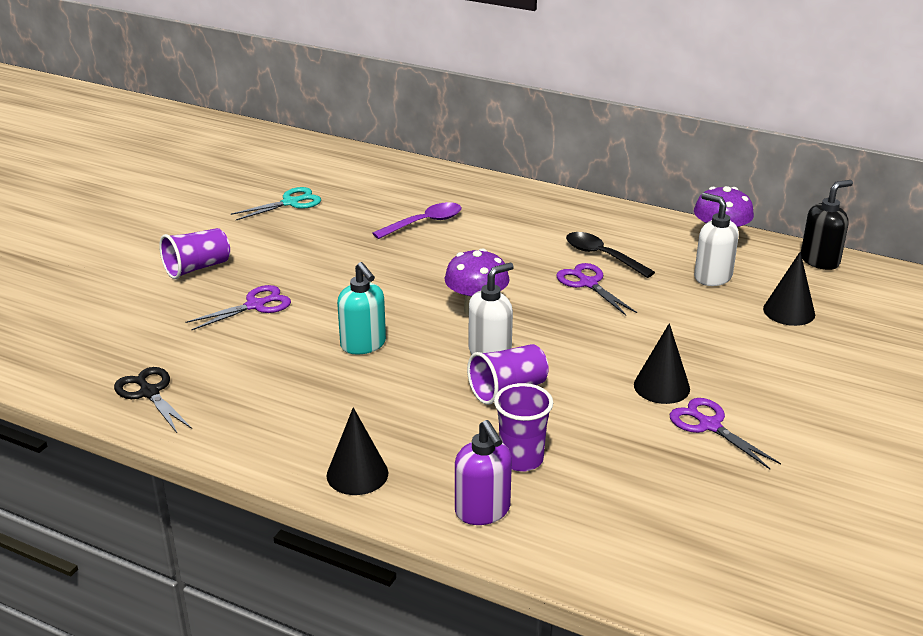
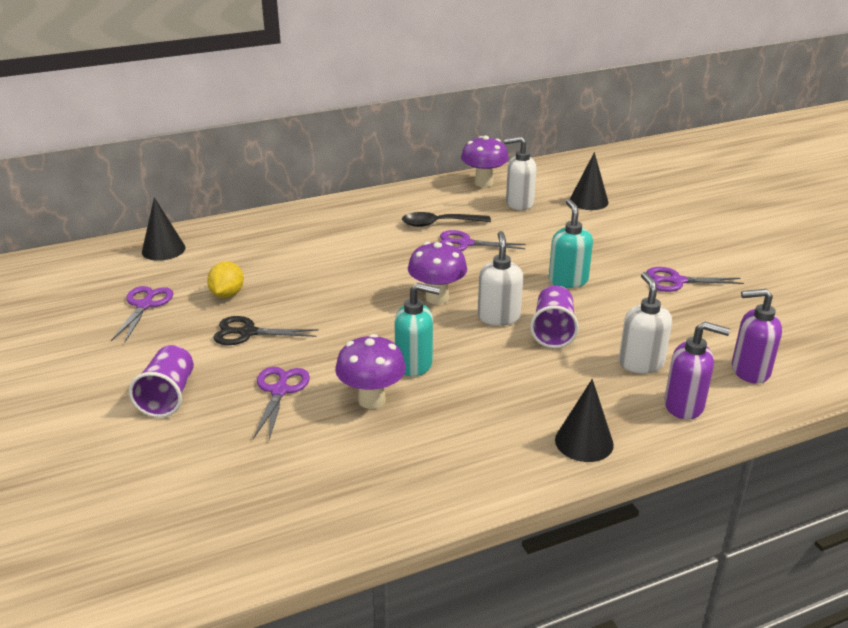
camera: 50 degrees left, 0 degrees up
black scissors [114,367,192,433] -> black scissors moved to [213,316,319,345]
turquoise scissors [231,187,321,220] -> purple scissors [111,286,173,342]
purple spoon [373,202,461,239] -> none
purple cup [494,383,553,472] -> white soap dispenser [619,272,672,373]
black cone [634,323,690,404] -> black cone moved to [142,197,186,261]
black soap dispenser [801,180,853,270] -> none
none -> yellow lemon [207,261,244,298]
none -> purple mushroom [335,334,406,409]
none -> turquoise soap dispenser [549,199,593,288]
none -> purple soap dispenser [732,289,782,384]

